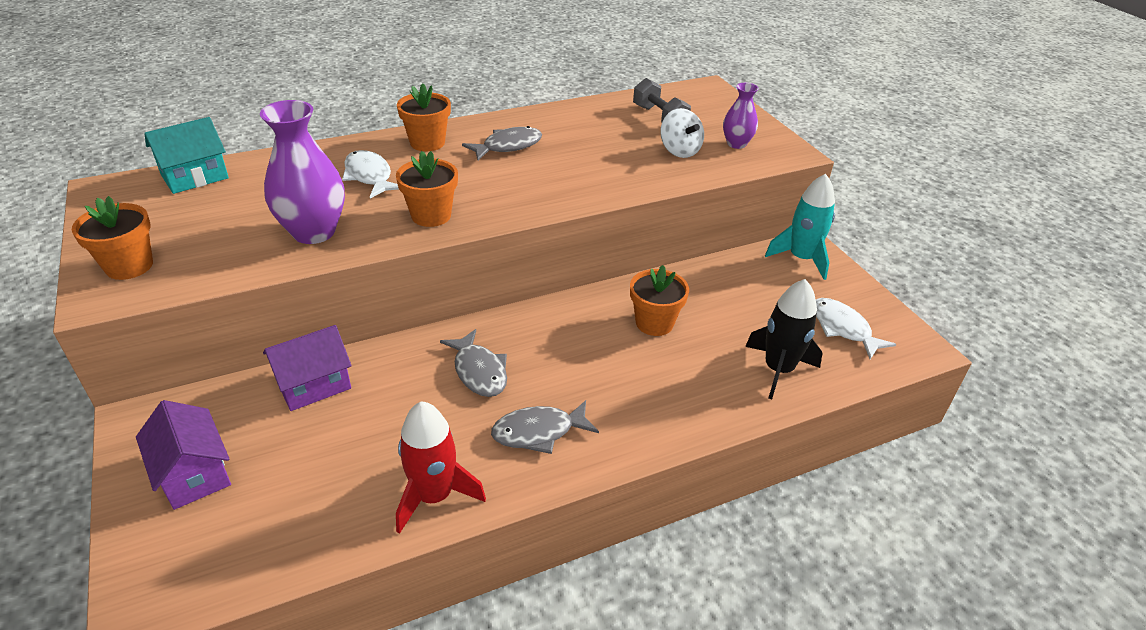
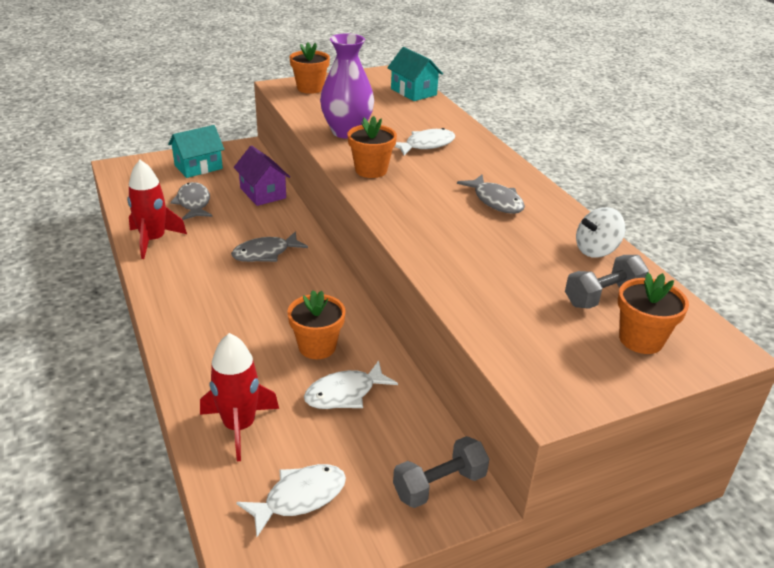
camera: 90 degrees right, 5 degrees down
purple house [136,400,231,510] -> turquoise house [168,125,224,178]
orange flower pot [397,84,451,151] -> orange flower pot moved to [618,273,689,354]
grey fish [491,400,599,454] -> grey fish moved to [170,182,212,220]
white spinning top [660,108,704,158] -> white spinning top moved to [576,207,625,257]
purple vase [723,83,759,149] -> none
black rocket [745,279,823,399] -> red rocket [200,333,279,461]
turquoise rocket [765,174,835,280] -> grey dumbbell [393,436,489,508]
none -> white fish [304,360,398,409]

